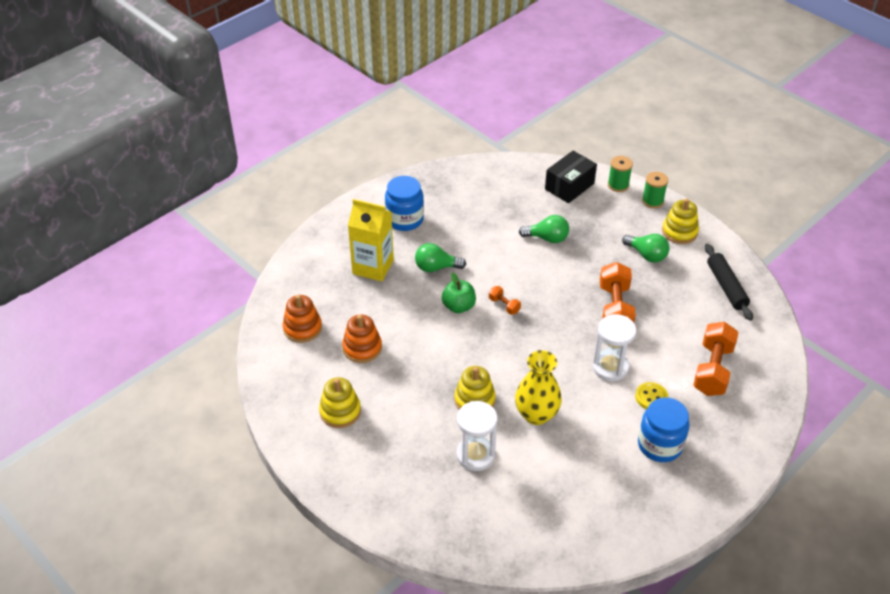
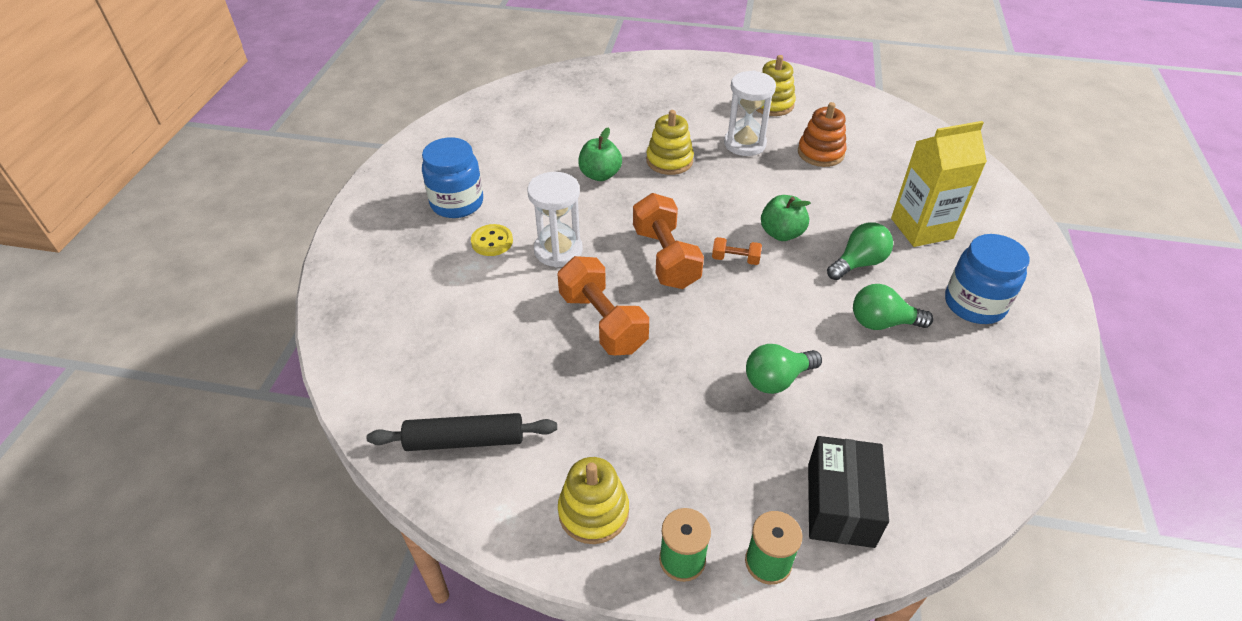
camera: 145 degrees right, 0 degrees up
orange stacking toy [283,295,322,343] -> none
white hourglass [456,401,498,471] -> white hourglass moved to [724,71,776,156]
yellow vase [515,350,562,425] -> green apple [578,127,622,181]
green light bulb [622,234,669,262] -> green light bulb moved to [853,284,933,330]
orange dumbbell [693,322,738,396] -> orange dumbbell moved to [633,193,704,289]
black rolling pin [705,244,753,321] -> black rolling pin turned 45 degrees counterclockwise [367,413,557,451]

